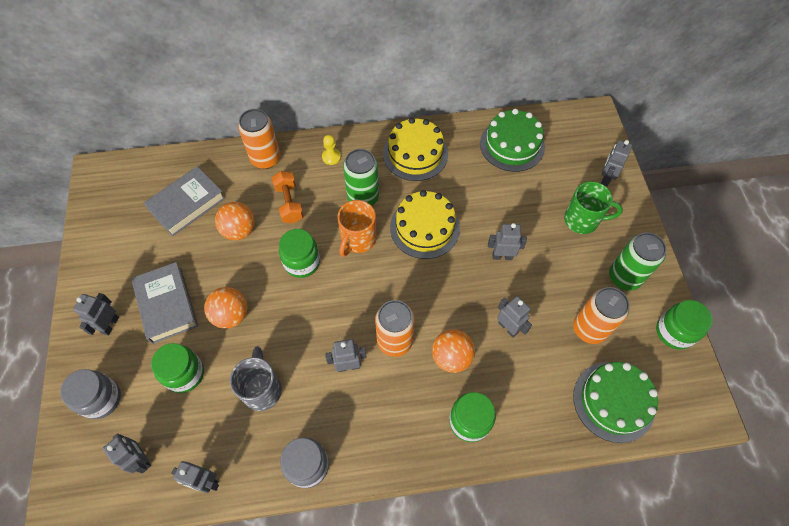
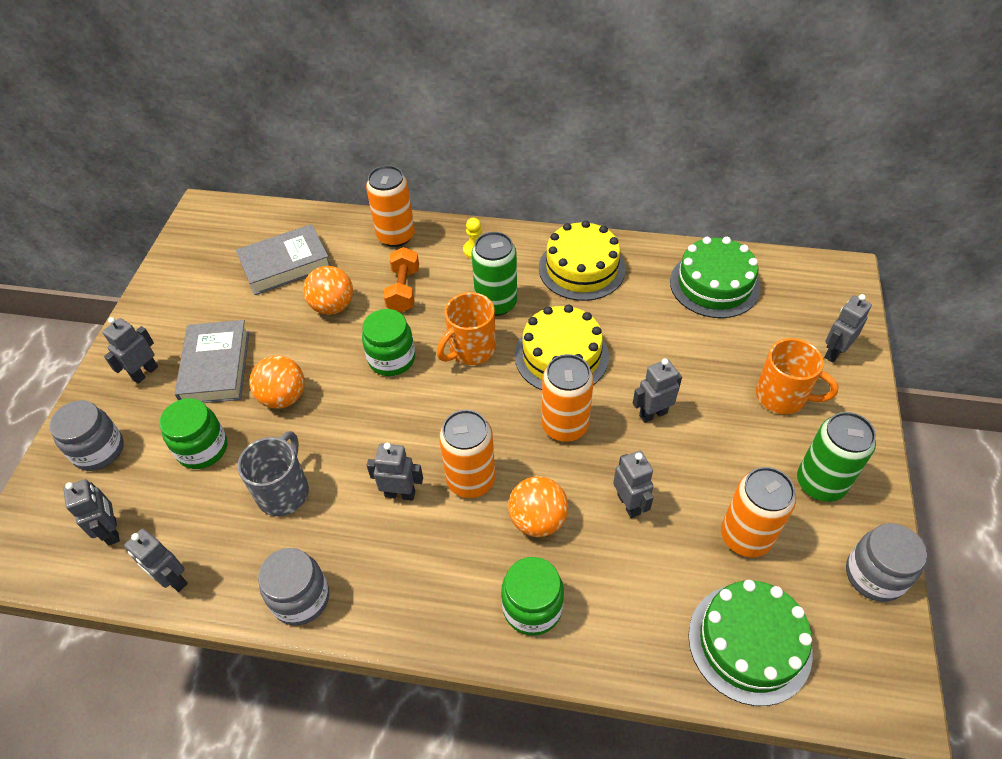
camera: 20 degrees right, 10 degrees down
grey robot [488,223,527,260] -> grey robot turned 45 degrees counterclockwise [633,358,682,423]
green mug [564,181,623,234] -> orange mug [756,338,839,414]
green jar [656,300,713,350] -> grey jar [846,523,927,602]
none -> orange can [541,354,594,442]

